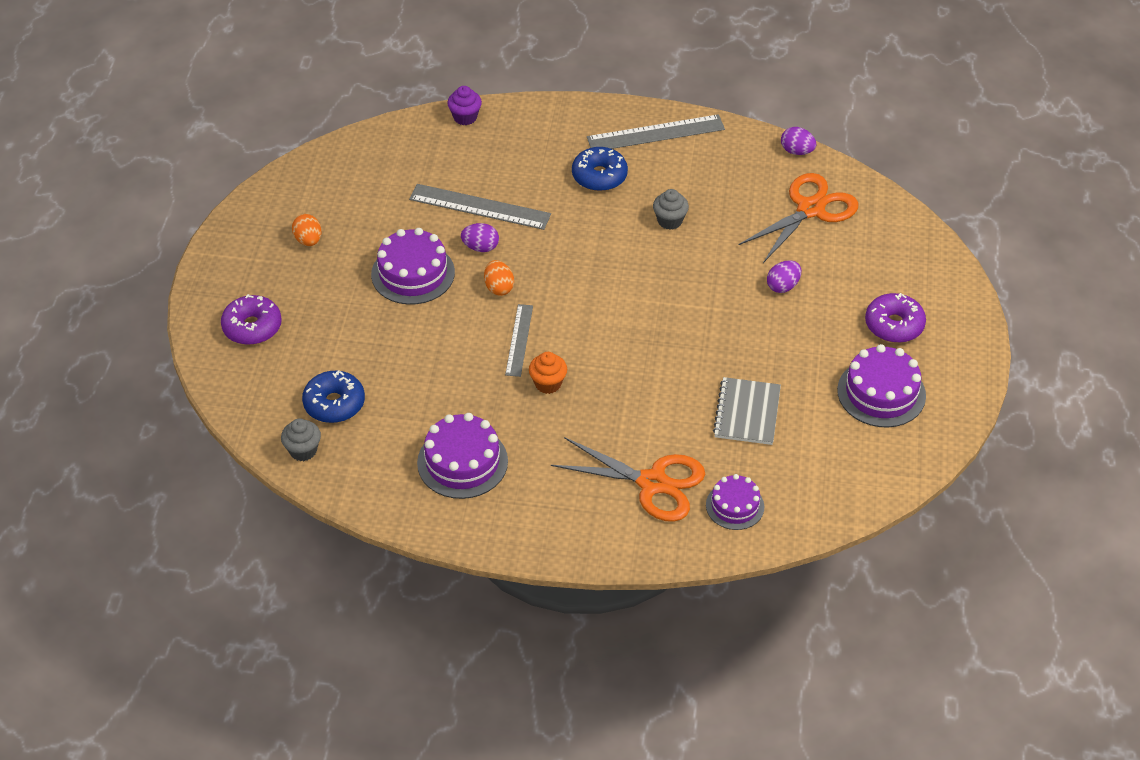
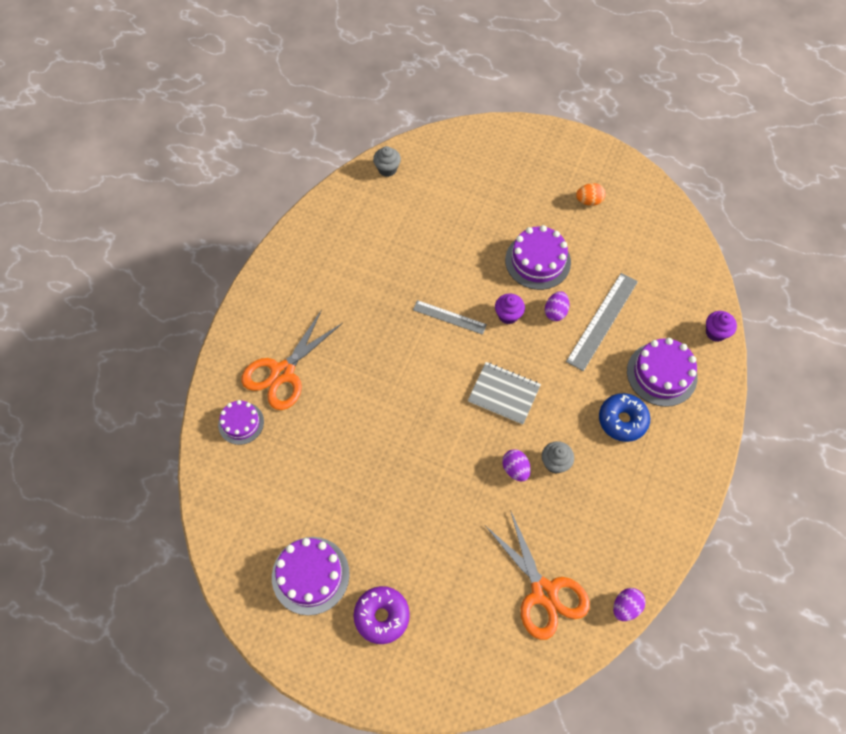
camera: 105 degrees right, 15 degrees up
purple donut [221,294,282,345] -> none
blue donut [302,370,365,423] -> none
purple cake [417,413,508,499] -> purple cake moved to [627,338,697,407]
orange egg [484,260,514,296] -> purple cupcake [495,293,525,324]
orange cupcake [529,352,567,394] -> none
grey ruler [587,114,725,149] -> none
grey notebook [713,377,781,445] -> grey notebook moved to [468,362,541,424]
purple egg [767,261,801,293] -> purple egg moved to [502,449,531,481]

